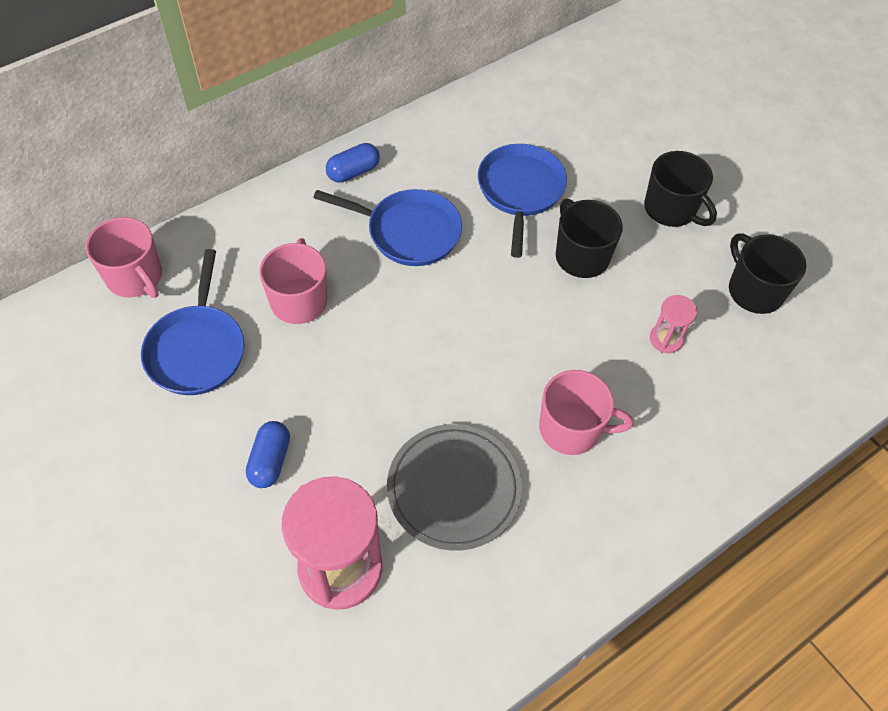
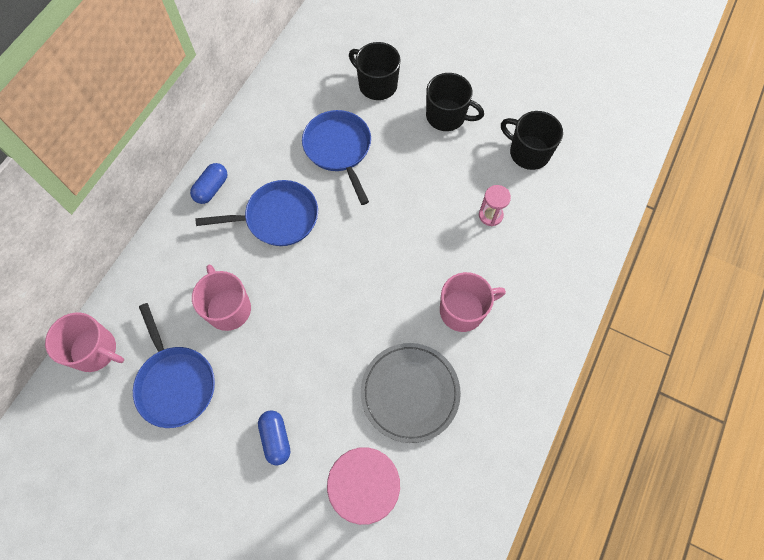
camera: 25 degrees left, 10 degrees up
black mug [556,199,623,278] -> black mug moved to [349,42,401,100]

